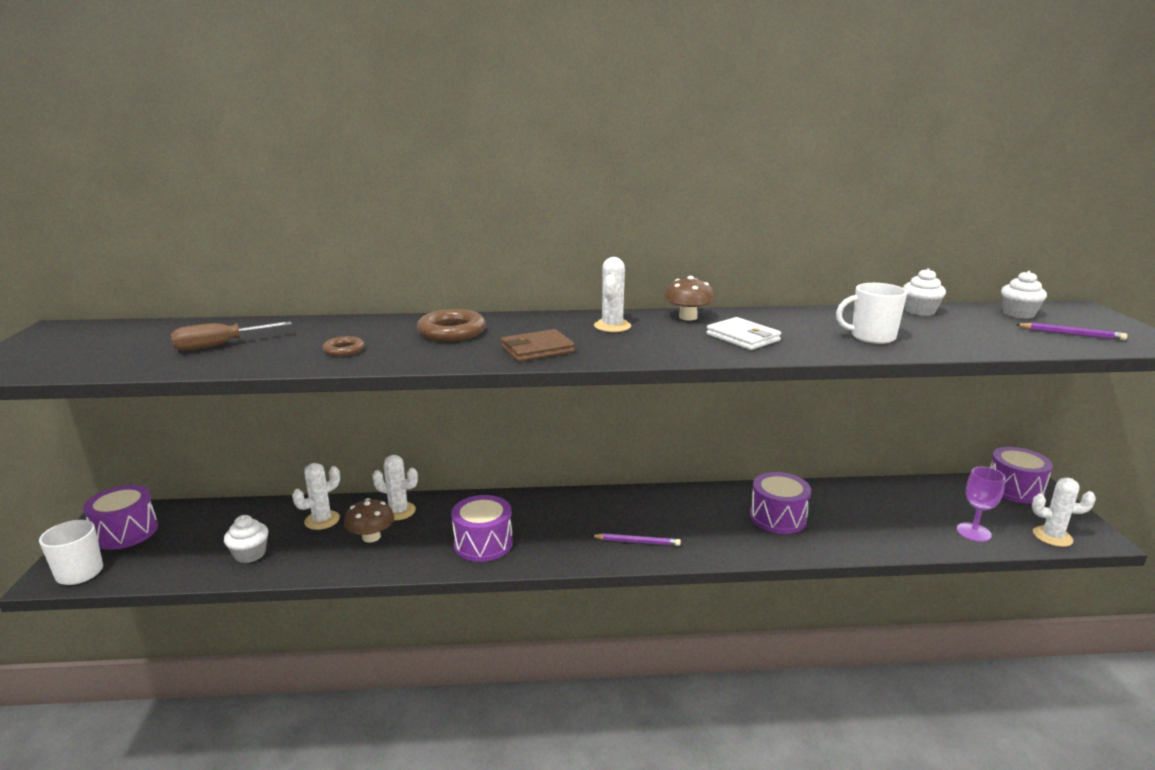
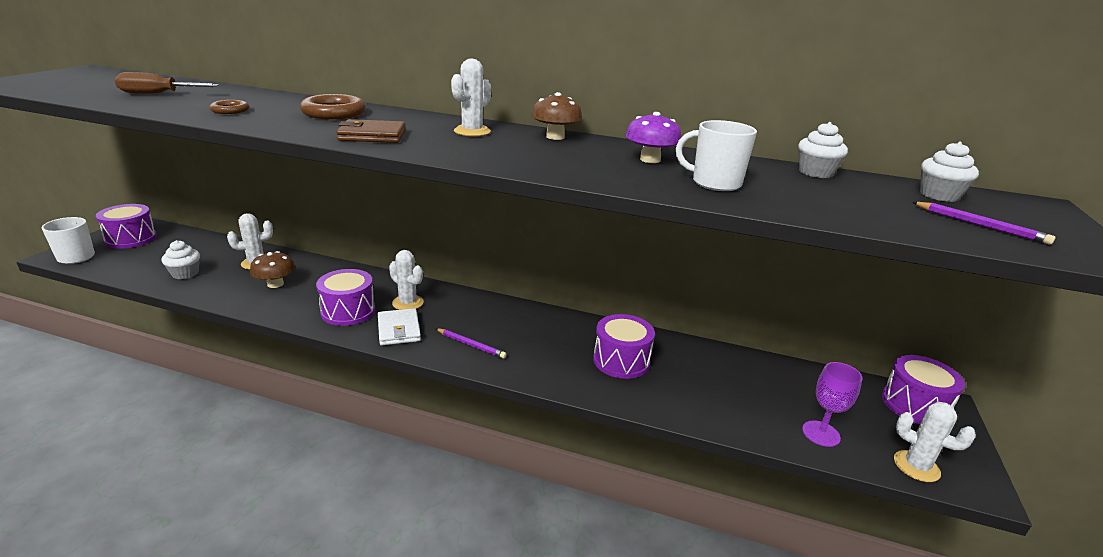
camera: 20 degrees right, 5 degrees up
white cactus [372,455,418,520] -> white cactus moved to [389,250,424,310]
white wallet [706,317,781,350] -> white wallet moved to [378,308,421,345]
none -> purple mushroom [625,112,681,163]

